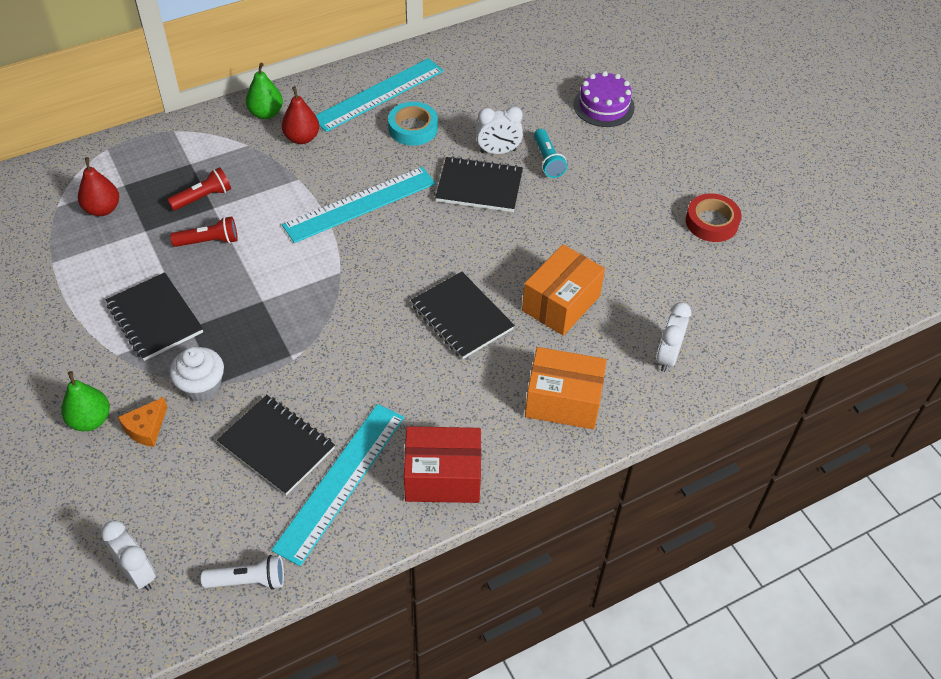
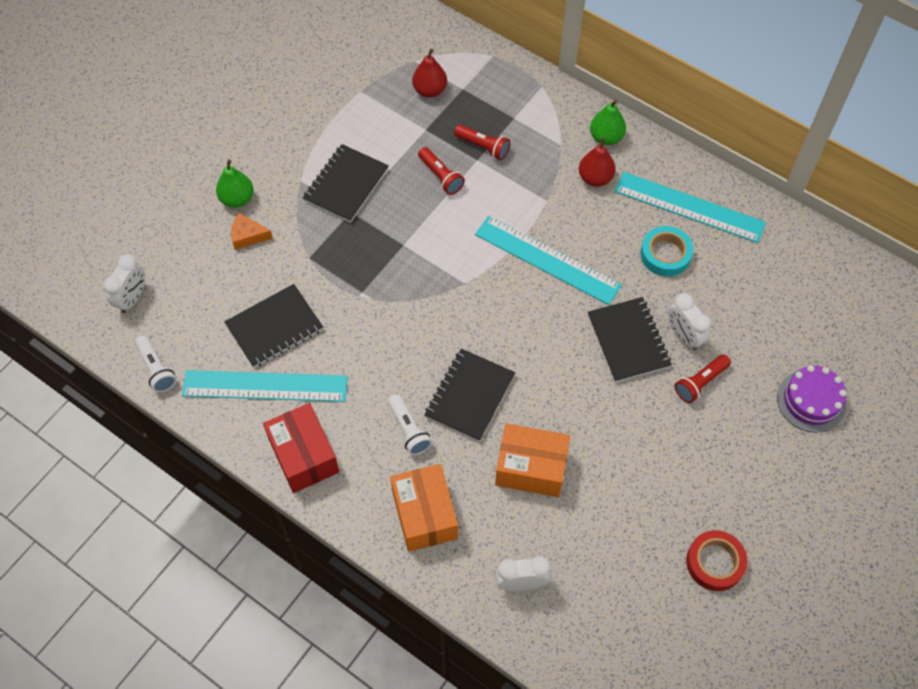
camera: 65 degrees right, 10 degrees up
white cupcake [170,347,224,402] -> none
black notebook [217,395,335,495] -> black notebook turned 45 degrees clockwise [224,284,323,368]
turquoise flashlight [534,129,567,178] -> red flashlight [675,354,731,403]
none -> white flashlight [388,394,432,455]

